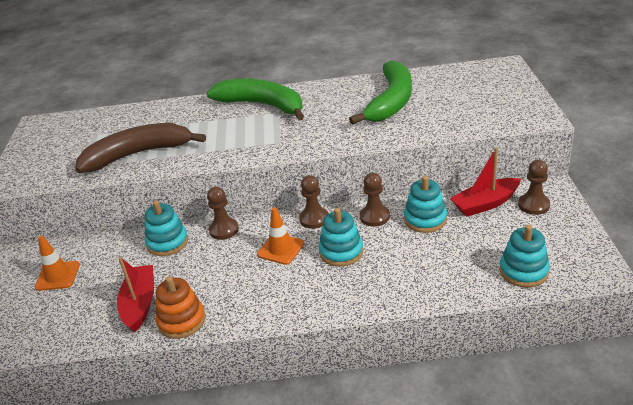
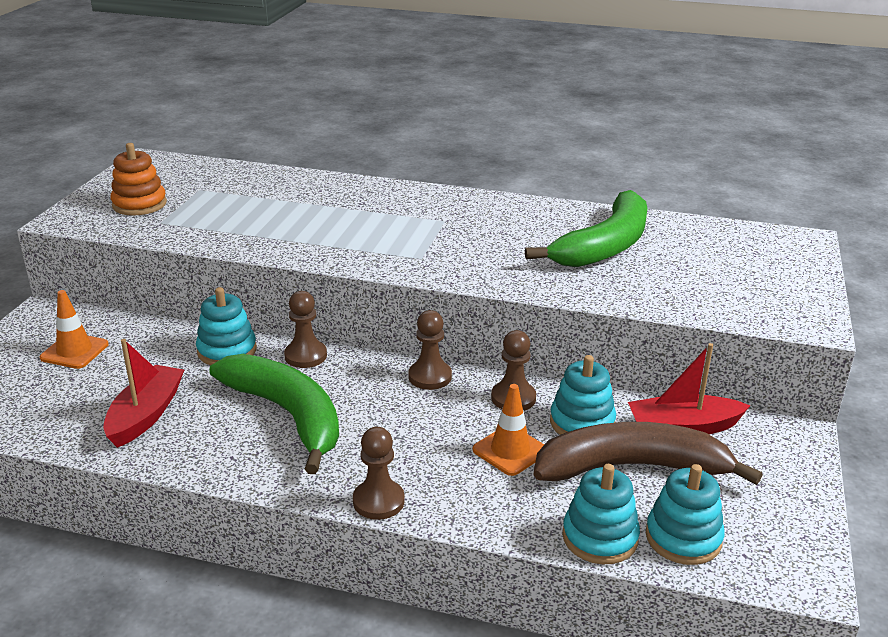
camera: 15 degrees right, 5 degrees down
brown banana [75,123,206,173] -> brown banana moved to [534,422,762,485]
orange stacking toy [156,276,206,339] -> orange stacking toy moved to [111,143,167,216]
green banana [207,79,304,120] -> green banana moved to [209,354,339,474]
orange traffic cone [257,207,304,265] -> orange traffic cone moved to [473,384,544,476]
turquoise stacking toy [319,208,363,267] -> turquoise stacking toy moved to [562,464,640,564]
brown pawn [518,160,550,215] -> brown pawn moved to [353,427,405,520]

